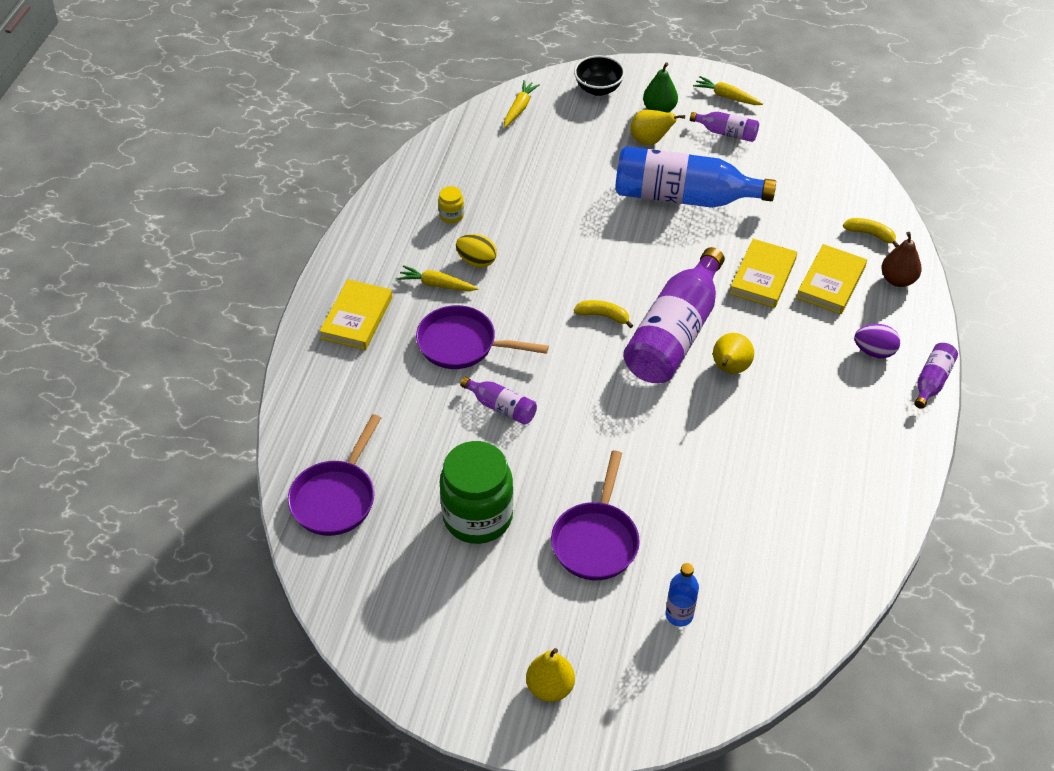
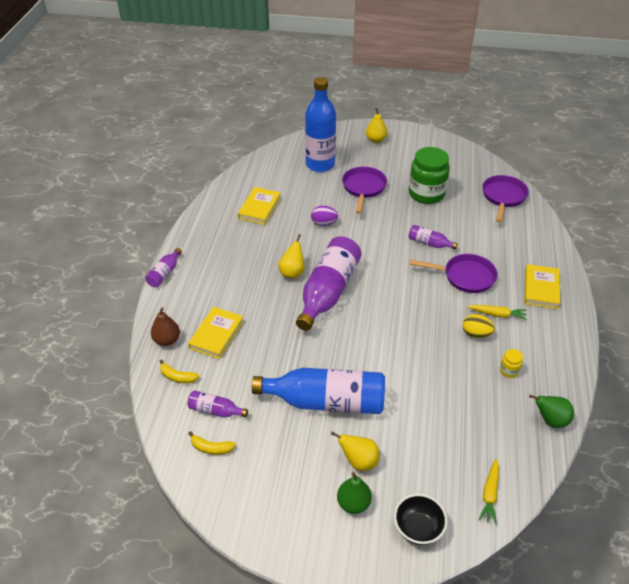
camera: 175 degrees right, 5 degrees down
yellow banana [574,300,633,328] -> yellow banana moved to [188,431,236,455]
blue bottle [666,563,699,626] -> blue bottle [305,77,336,172], size x2.19
purple bottle [690,112,759,142] -> purple bottle moved to [187,390,248,418]
yellow carrot [693,76,763,105] -> none
yellow book [730,239,797,308] -> yellow book moved to [238,187,281,225]
purple egg [854,324,900,358] -> purple egg moved to [311,206,338,226]
none -> green pear [529,394,574,428]

